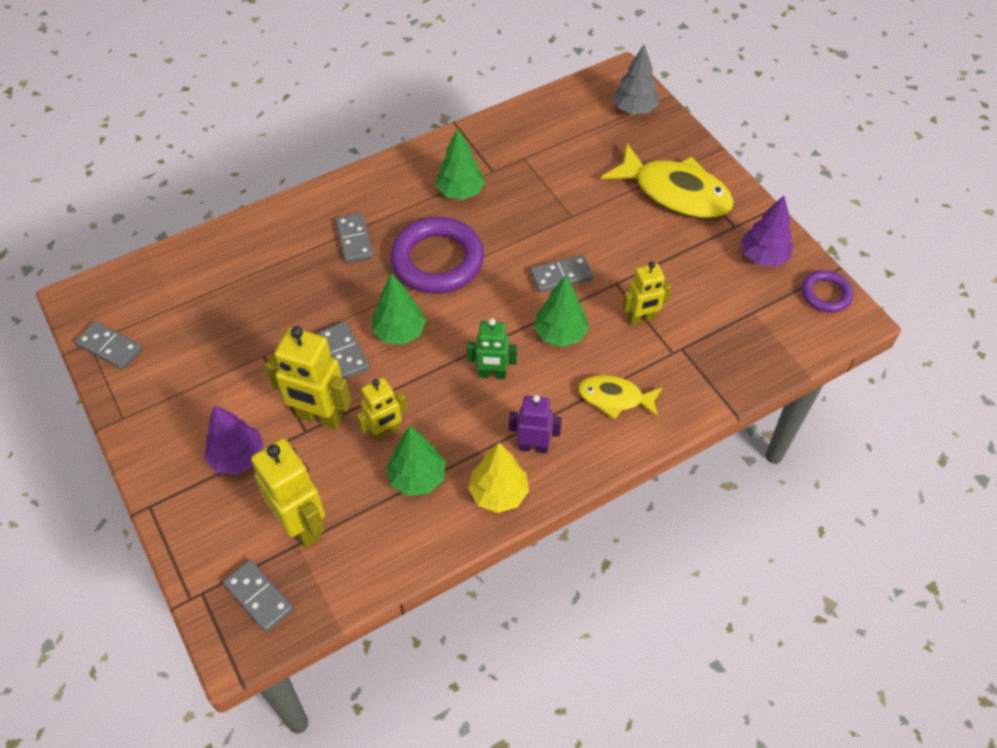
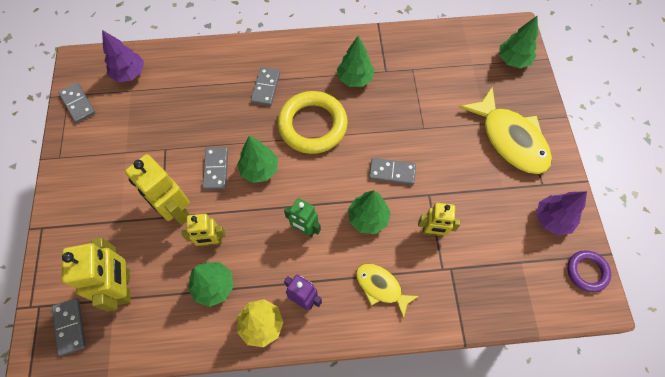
camera: 25 degrees right, 10 degrees up
purple tree [205,405,265,475] -> purple tree moved to [102,30,144,82]
purple ring [390,217,484,294] -> yellow ring [278,91,348,154]
grey tree [613,45,659,114] -> green tree [499,15,538,68]

